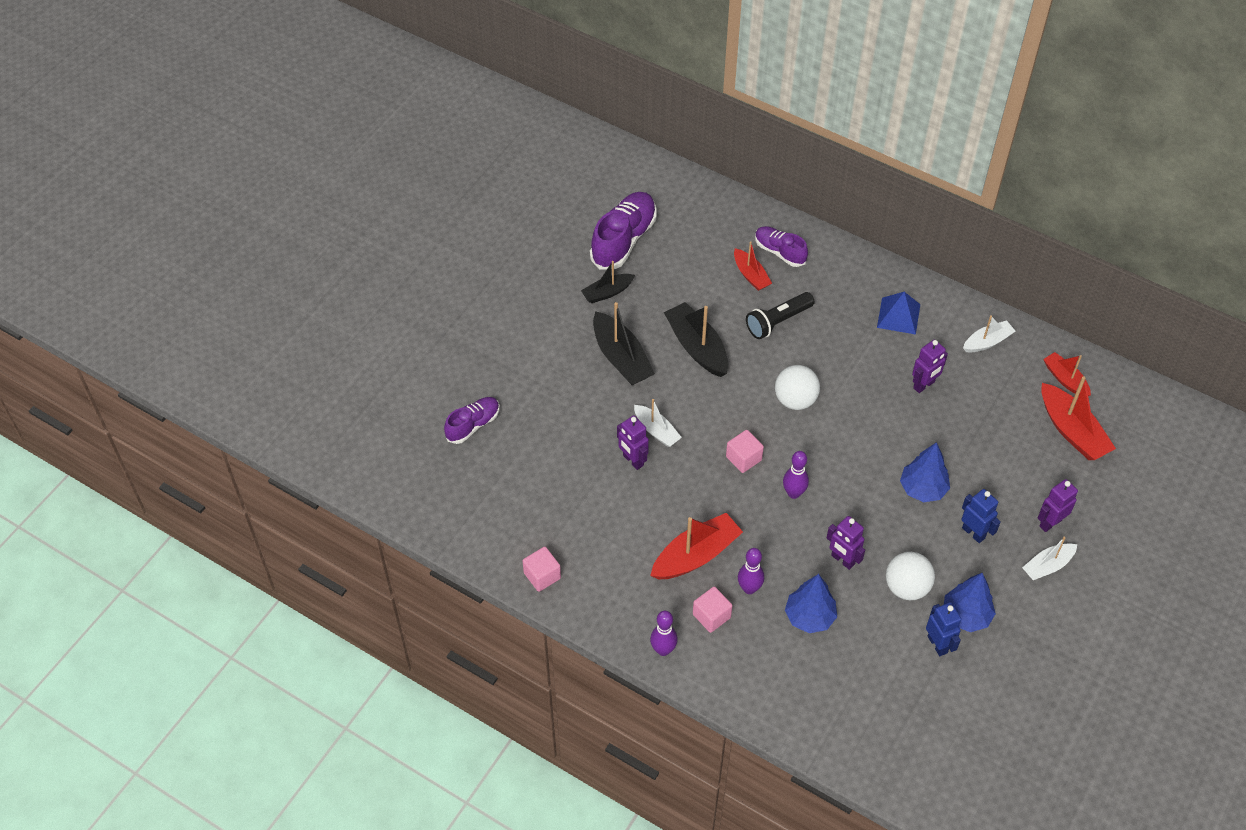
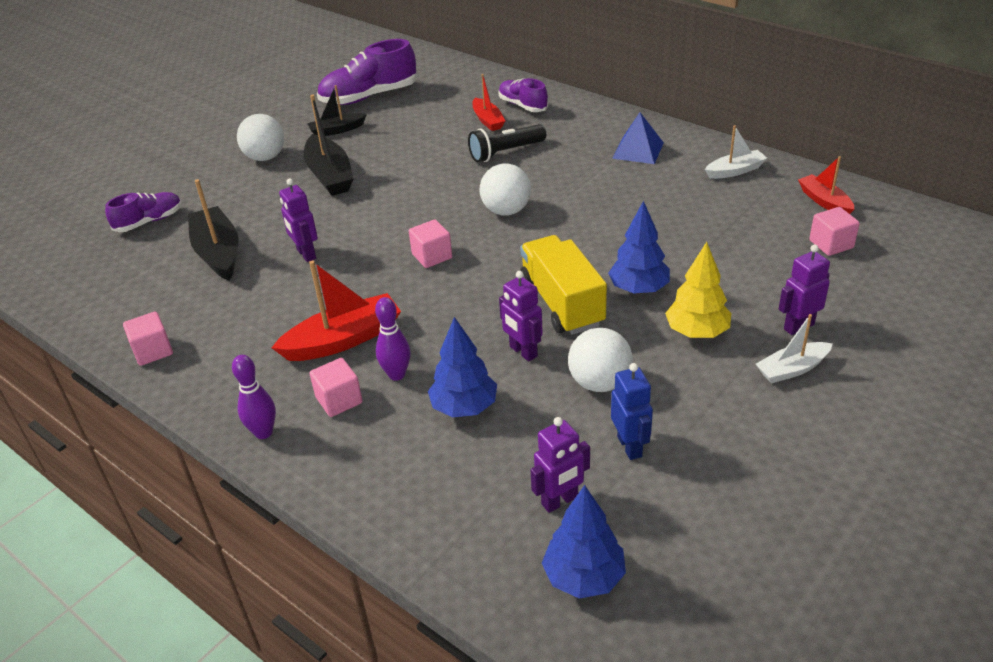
camera: 10 degrees right, 15 degrees down
purple shoe [590,192,657,270] -> purple shoe turned 150 degrees counterclockwise [317,39,417,105]
white boat [634,399,682,447] -> none
black boat [664,302,728,377] -> black boat moved to [188,179,238,281]
purple bowling pin [783,451,809,499] -> none
purple robot [912,340,948,393] -> purple robot moved to [531,417,590,513]
blue tree [944,573,996,632] -> blue tree moved to [542,485,626,599]
blue robot [962,489,1001,543] -> yellow tree [665,242,731,338]
red boat [1041,376,1116,460] -> pink cube [809,207,860,256]
none -> white ball [237,114,284,161]
none -> yellow truck [520,235,607,335]

